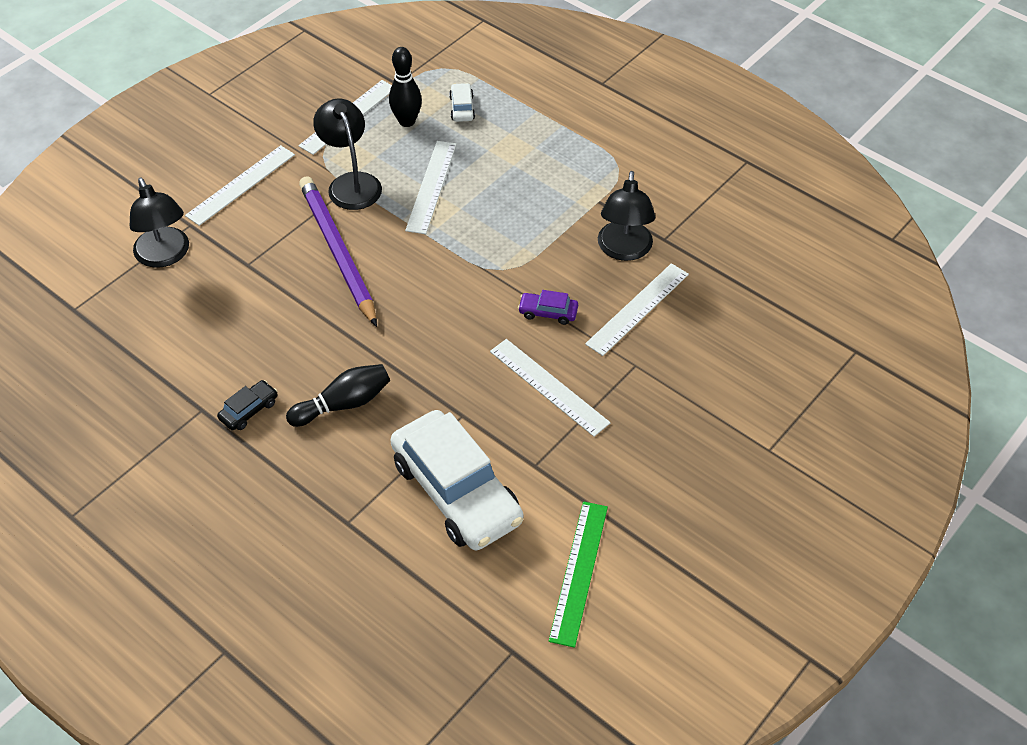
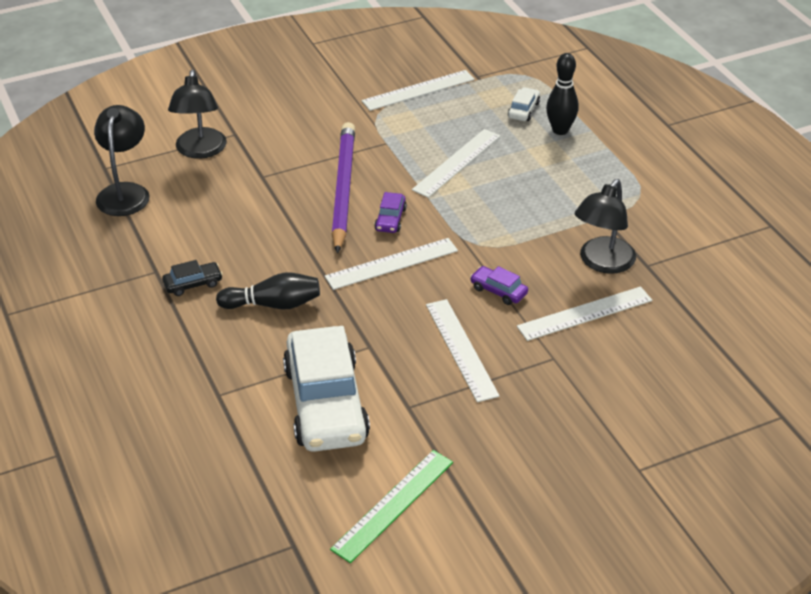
camera: 25 degrees right, 10 degrees down
white ruler [185,145,295,226] -> white ruler moved to [325,238,458,290]
black lamp [313,98,382,210] -> black lamp moved to [94,105,150,216]
black bowling pin [389,47,422,127] -> black bowling pin moved to [546,53,579,135]
none -> purple car [374,192,407,233]

